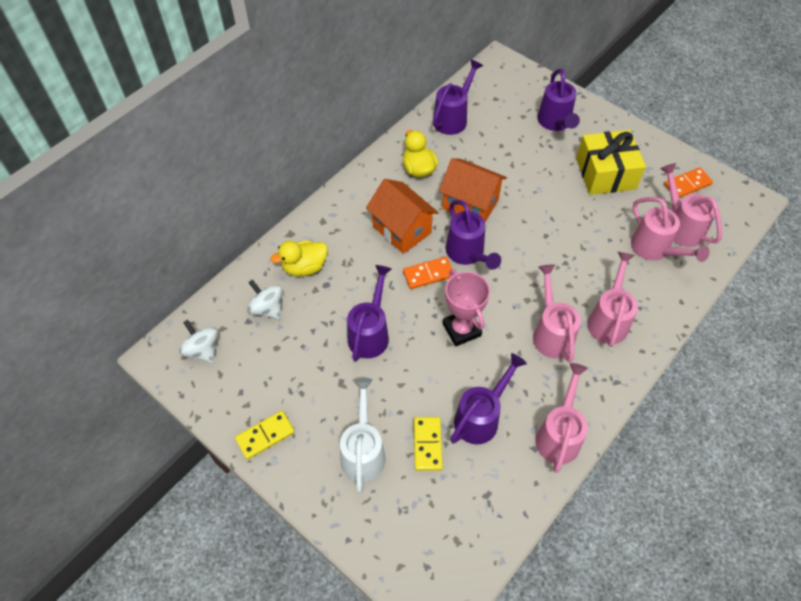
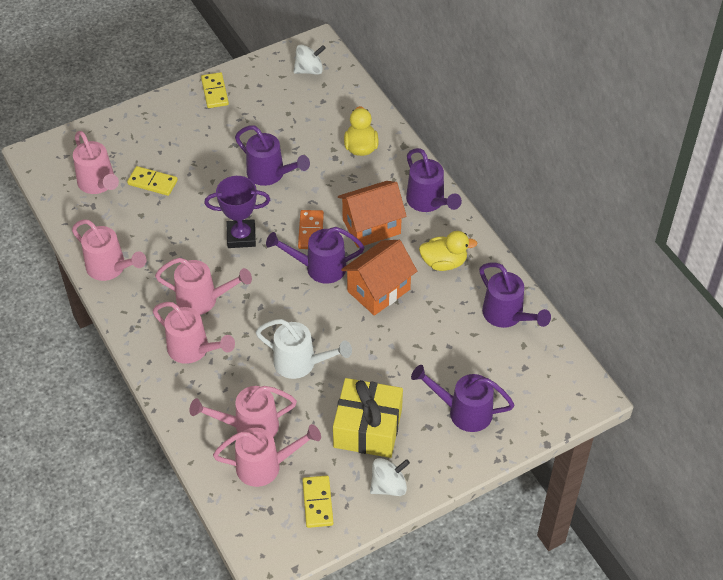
camera: 110 degrees right, 5 degrees down
white spinning top [247,280,282,319] -> white spinning top moved to [370,458,410,496]
white watering can [340,378,386,493] -> white watering can moved to [256,319,352,379]
pink trophy [443,269,490,347] -> purple trophy [204,176,270,248]
purple watering can [450,353,527,444] -> purple watering can moved to [406,148,462,212]
orange domino [664,167,713,198] -> yellow domino [302,476,333,528]
none -> pink watering can [73,131,119,194]

